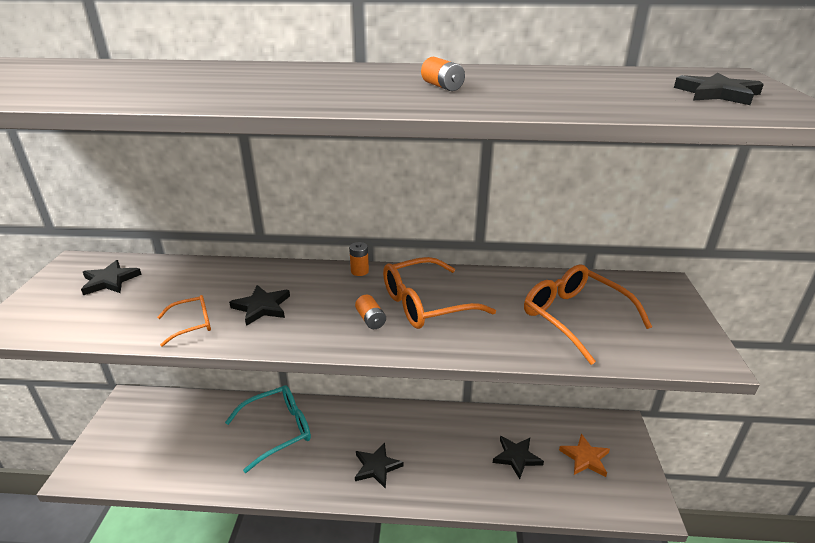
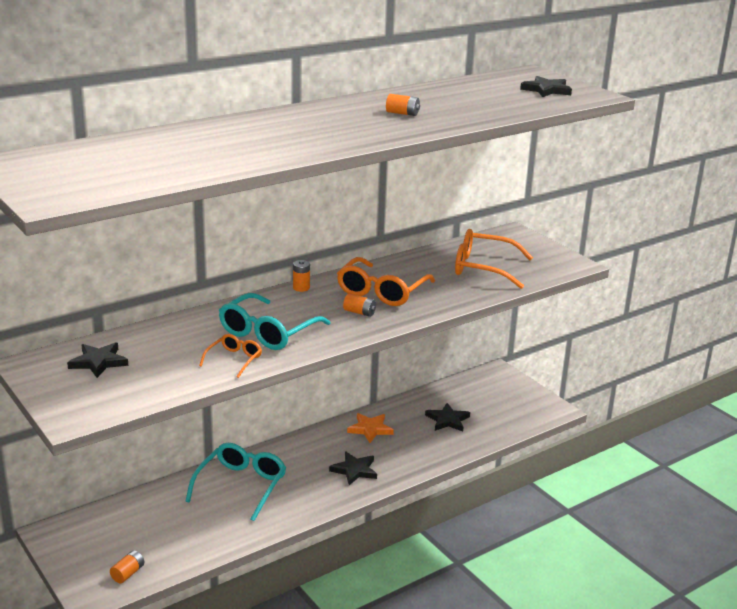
camera: 40 degrees left, 5 degrees down
black star [229,285,290,326] -> turquoise glasses [219,293,331,350]
orange star [559,434,610,477] -> orange star moved to [347,413,394,443]
none -> orange battery [110,550,144,583]

